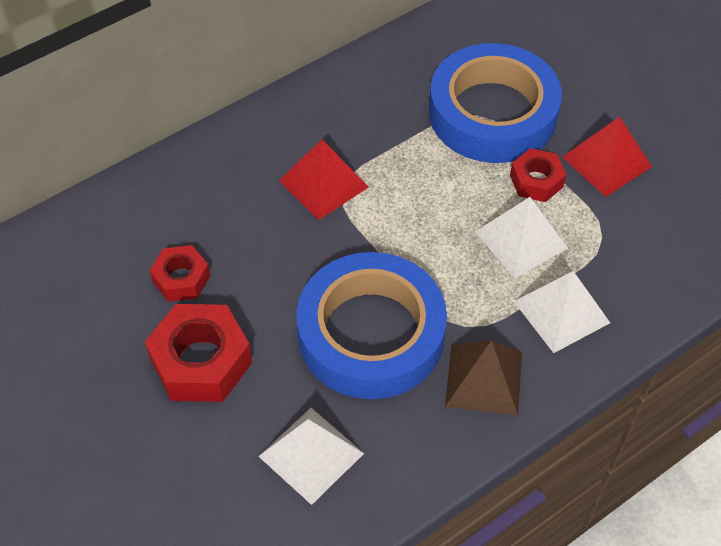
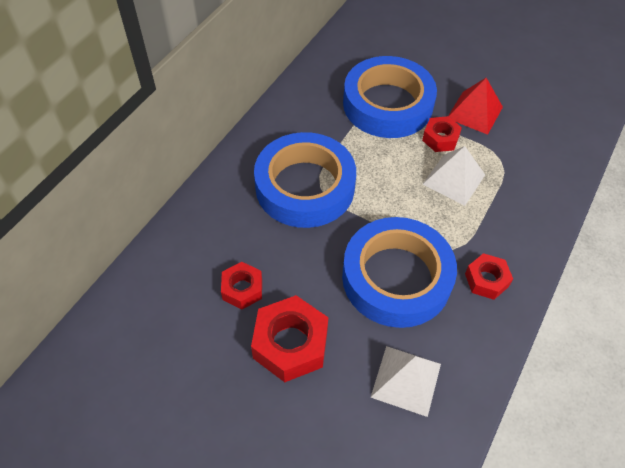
camera: 25 degrees left, 0 degrees up
red pyramid [279,139,368,220] -> blue tape [254,132,356,228]
brown pyramid [445,340,522,416] -> red nut [465,253,513,300]
white pyramid [514,271,610,353] -> none

